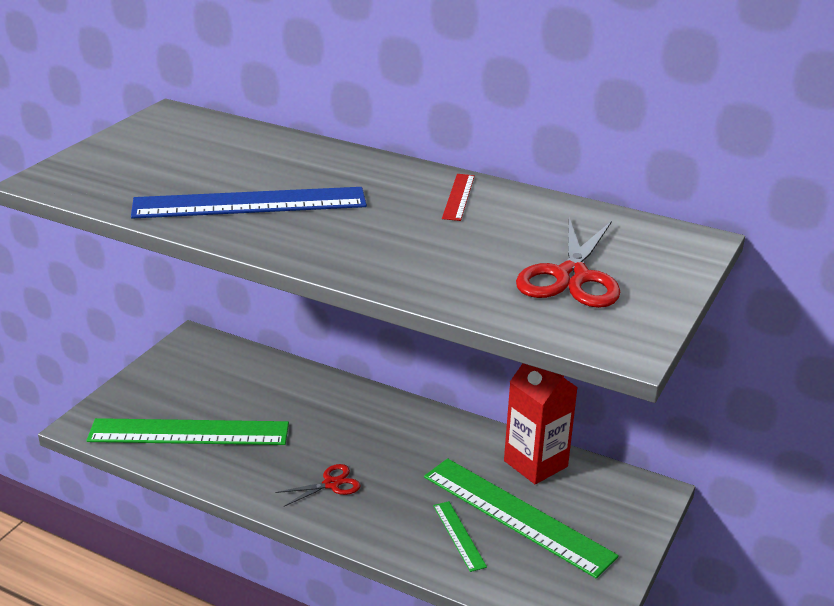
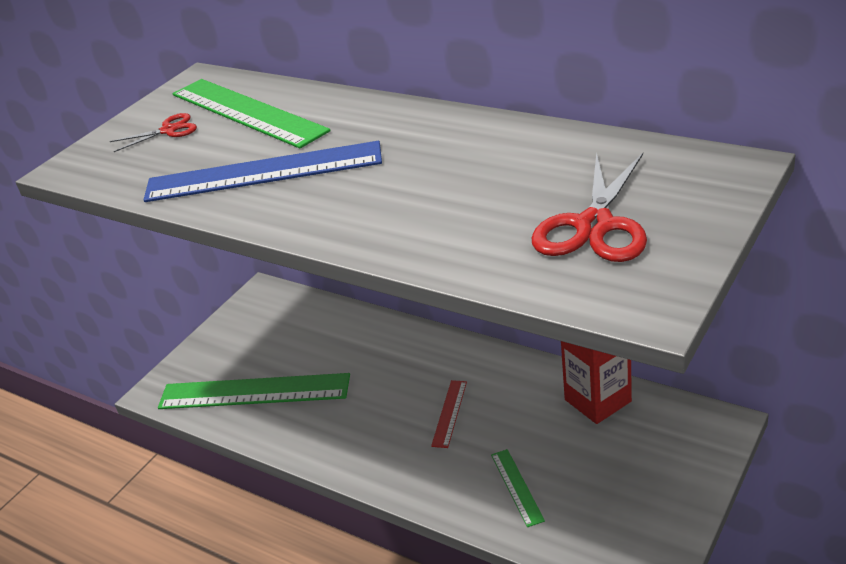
camera: 10 degrees right, 5 degrees up
red scissors [276,464,361,506] -> red scissors moved to [110,113,197,152]
green ruler [424,458,619,579] -> green ruler moved to [172,79,331,149]
red ruler [442,174,475,221] -> red ruler moved to [431,380,467,448]

